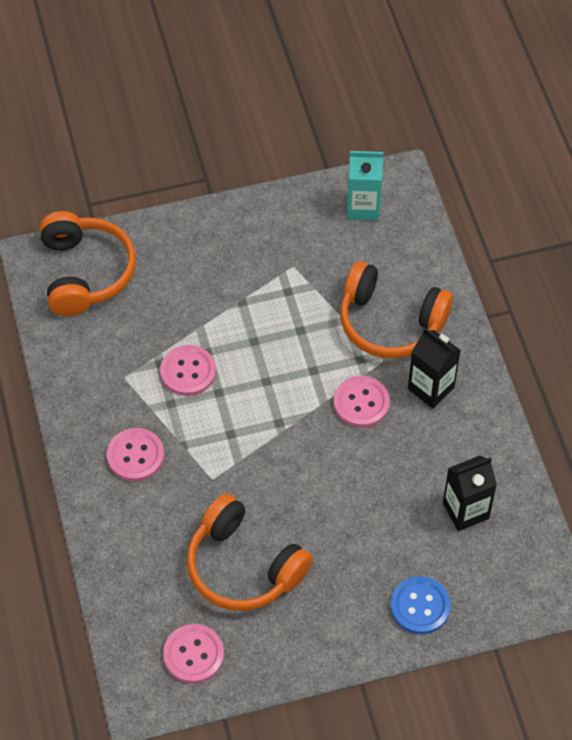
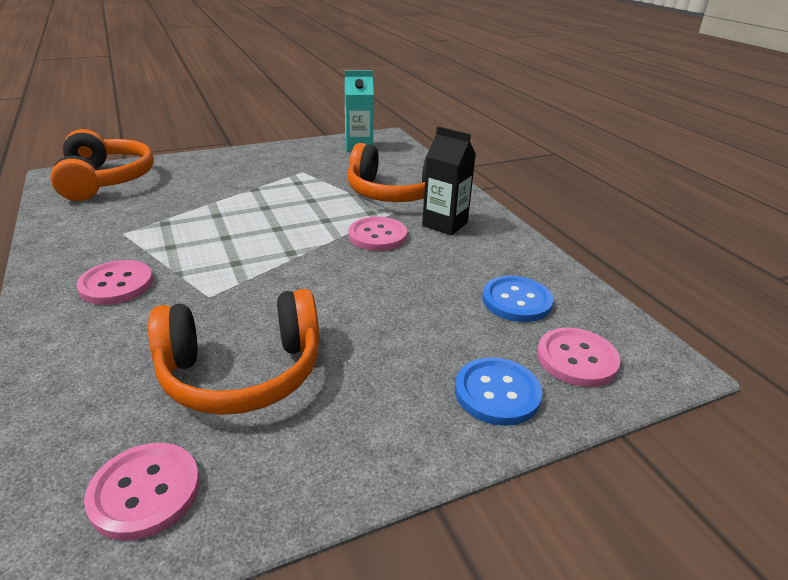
camera: 10 degrees left, 25 degrees down
pink button [160,345,216,396] -> pink button moved to [537,328,621,387]
orange headphones [187,493,313,611] -> orange headphones turned 45 degrees counterclockwise [148,289,319,415]
black carton [443,455,497,531] -> blue button [482,276,554,322]

